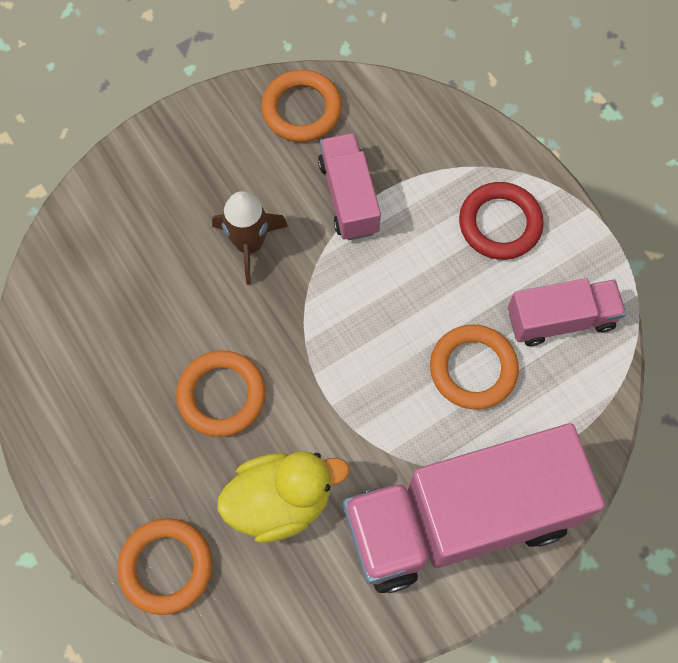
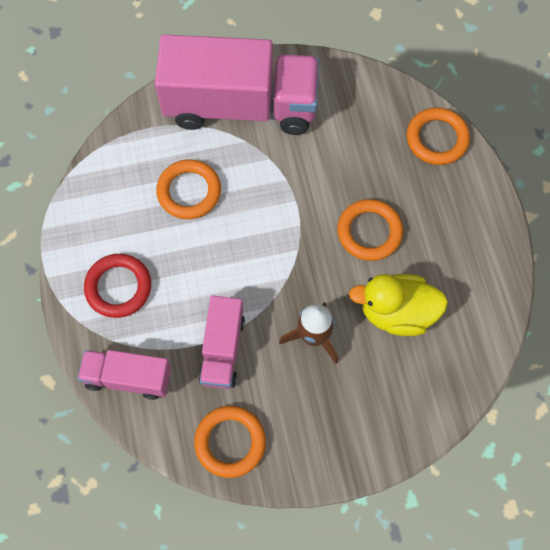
camera: 160 degrees left, 0 degrees up
yellow duck [218,451,349,543] -> yellow duck moved to [349,274,448,336]
pink truck [508,278,626,346] -> pink truck moved to [77,350,171,400]

